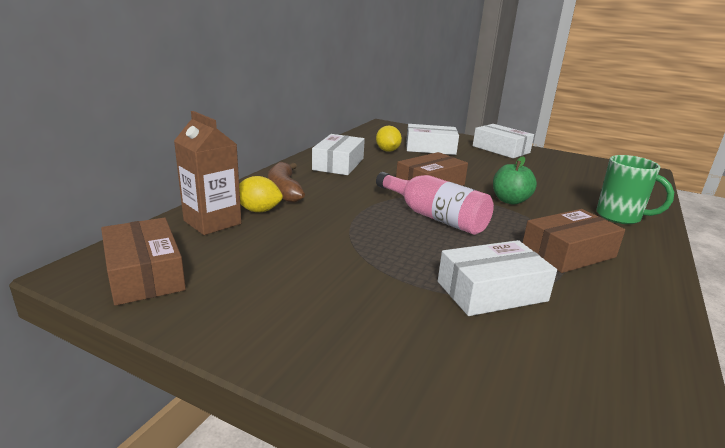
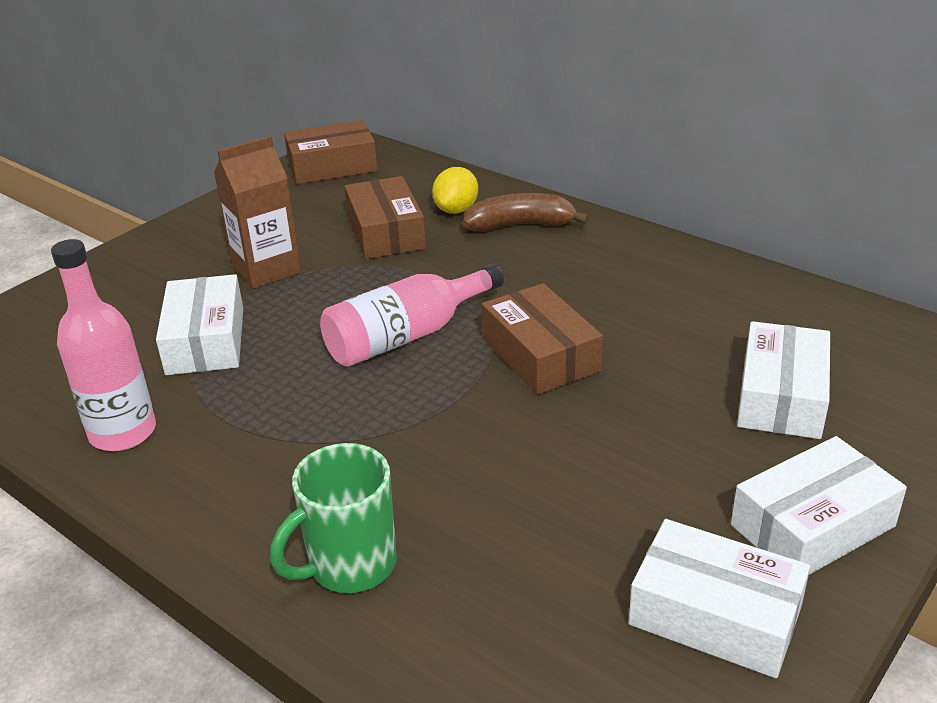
camera: 105 degrees right, 10 degrees up
brown carton [174,111,241,235] -> brown carton moved to [214,136,301,289]
white box [312,134,365,175] -> white box moved to [628,519,810,678]
yellow lemon [376,126,402,152] -> none
green apple [493,156,537,205] -> none
brown box [523,209,625,273] -> brown box moved to [344,176,426,259]
none -> pink bottle [51,239,156,451]

